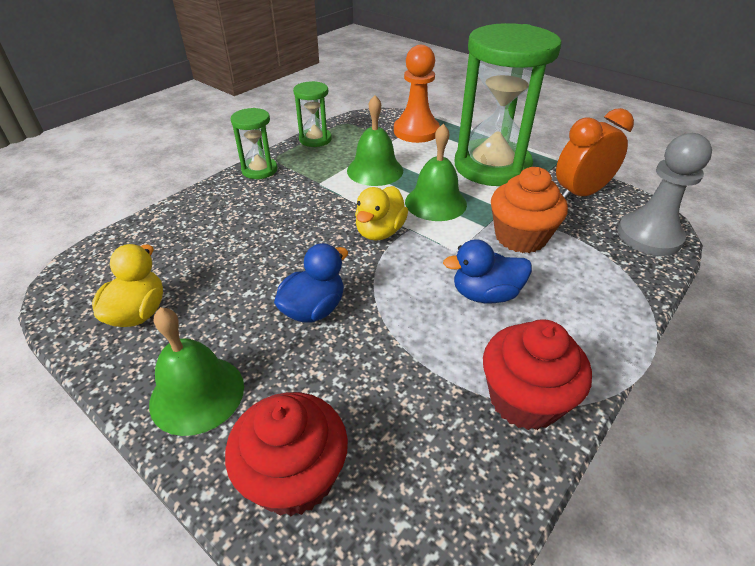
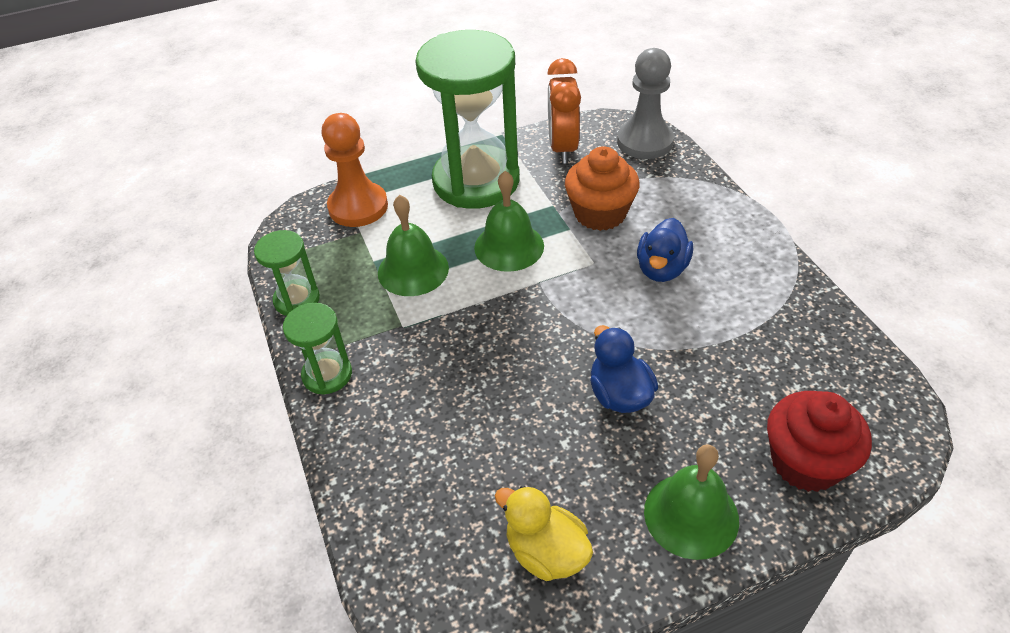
camera: 60 degrees left, 5 degrees up
yellow duck [355,186,408,241] -> none
red cupcake [483,319,592,430] -> none

